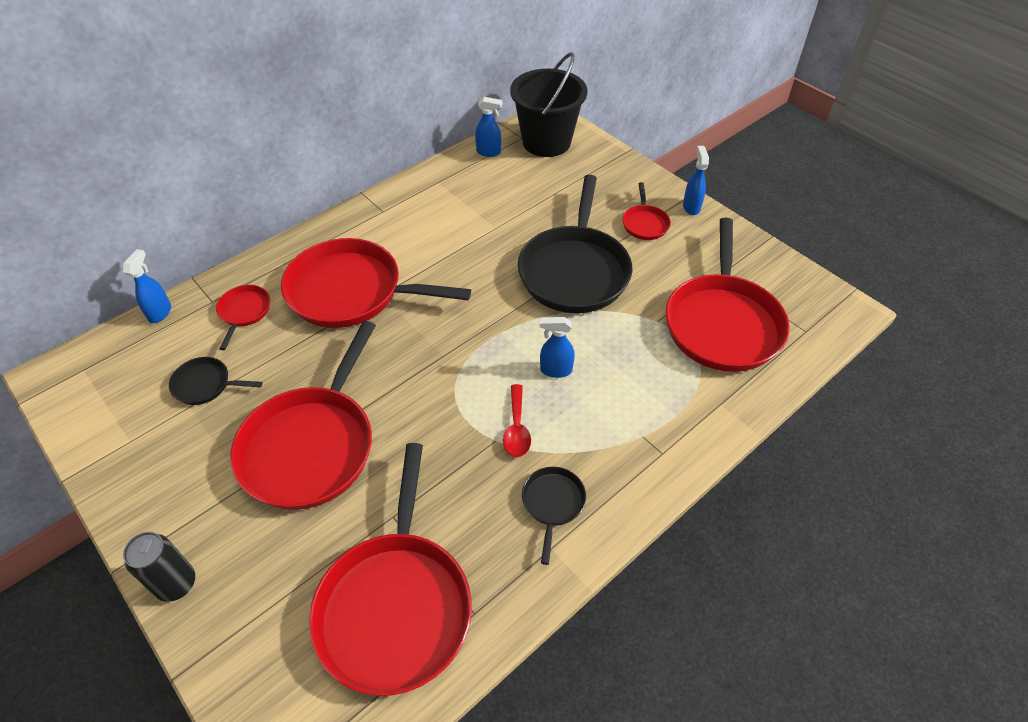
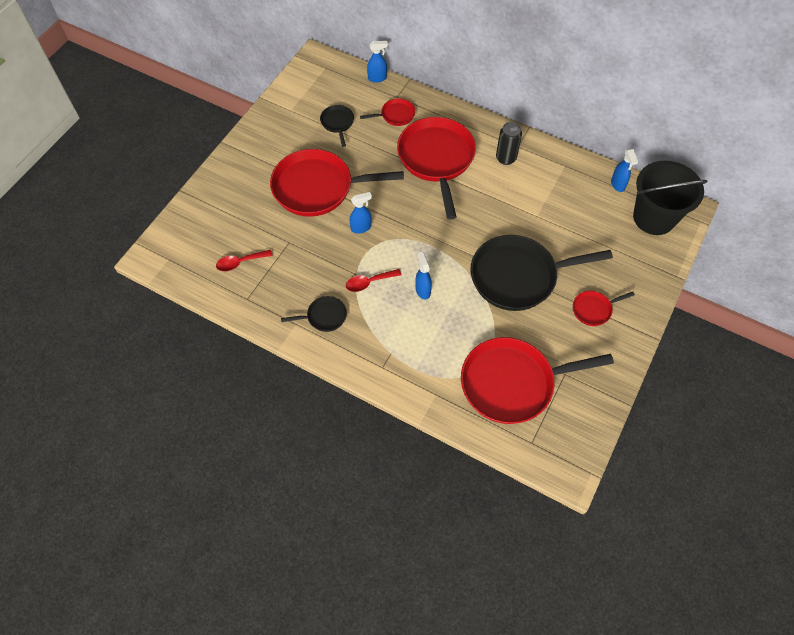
camera: 70 degrees right, 10 degrees up
black can [123,532,195,602] -> black can moved to [496,122,522,165]
red pan [309,443,472,696] -> red spoon [216,250,273,271]
blue spray bottle [683,146,709,215] -> blue spray bottle moved to [350,192,372,233]

